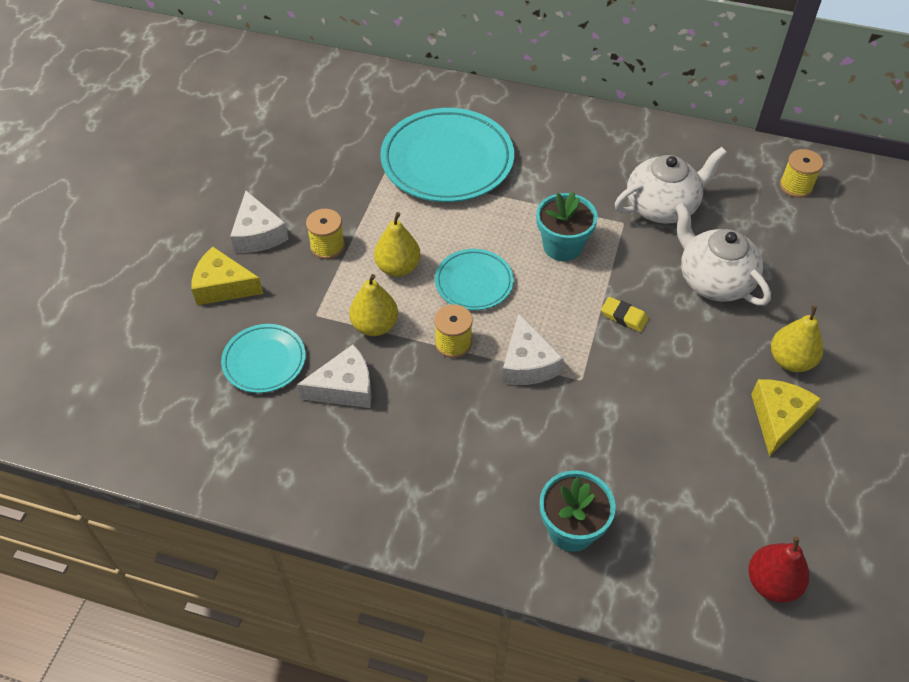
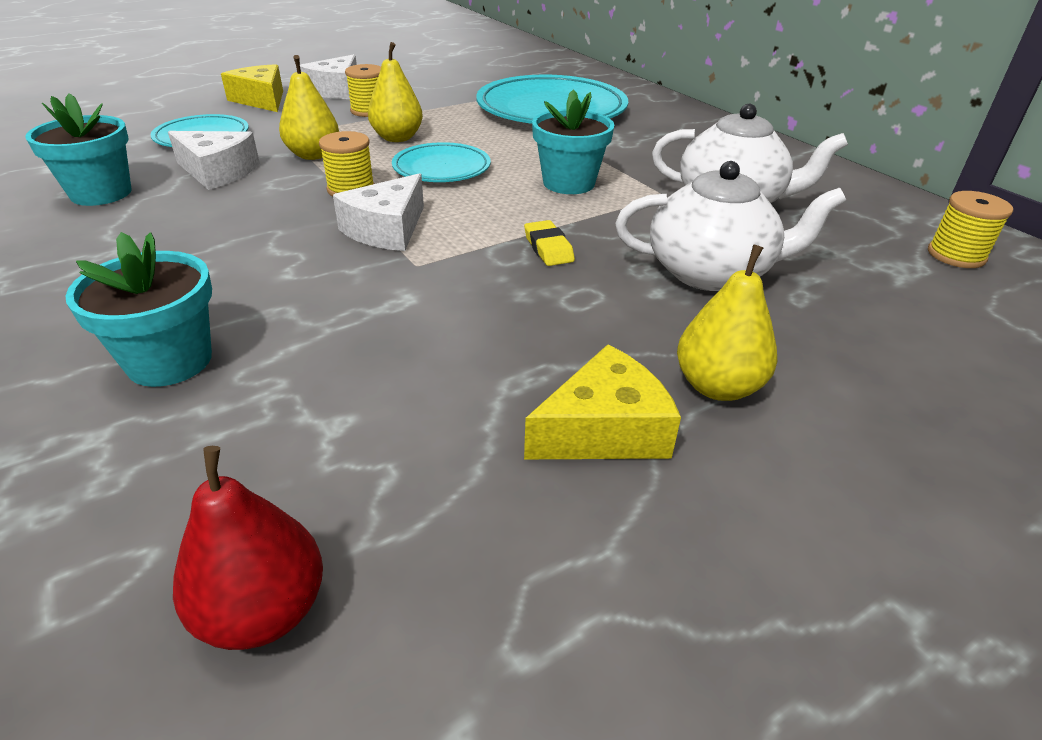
camera: 40 degrees right, 15 degrees down
white teapot [675,203,771,305] -> white teapot turned 90 degrees clockwise [615,161,846,291]
none -> turquoise flower pot [25,93,131,206]

